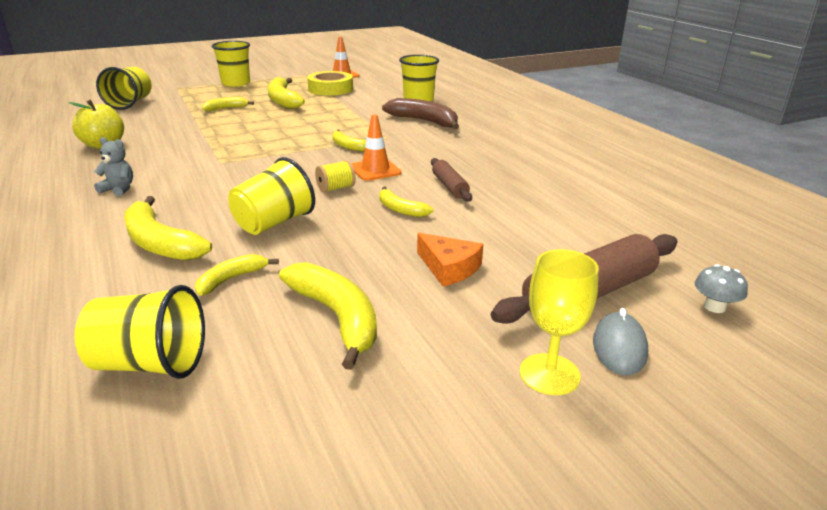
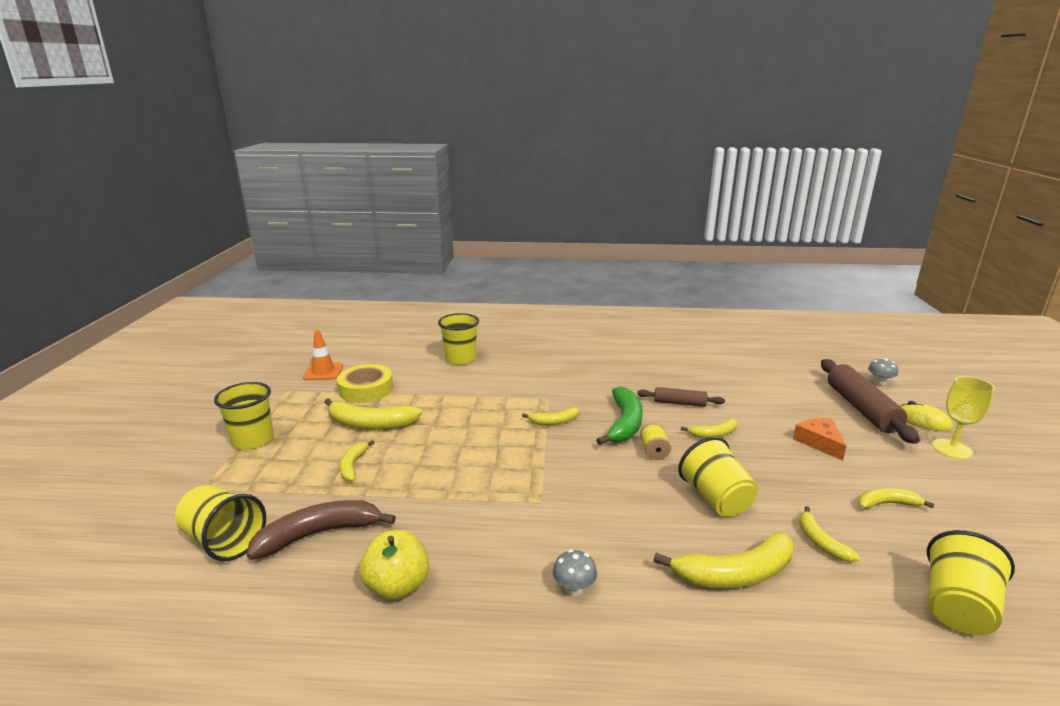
camera: 60 degrees left, 5 degrees down
grey teddy bear [94,137,133,196] -> grey mushroom [553,549,597,595]
yellow banana [279,262,377,370] -> yellow banana [858,488,934,509], size x0.56
orange traffic cone [352,115,401,181] -> green banana [596,387,643,445]
brown banana [382,98,459,129] -> brown banana moved to [247,500,396,560]
orange cheese [417,233,483,286] -> orange cheese turned 90 degrees counterclockwise [793,418,847,460]
grey mouse [593,308,648,375] -> yellow mouse [900,401,953,431]

